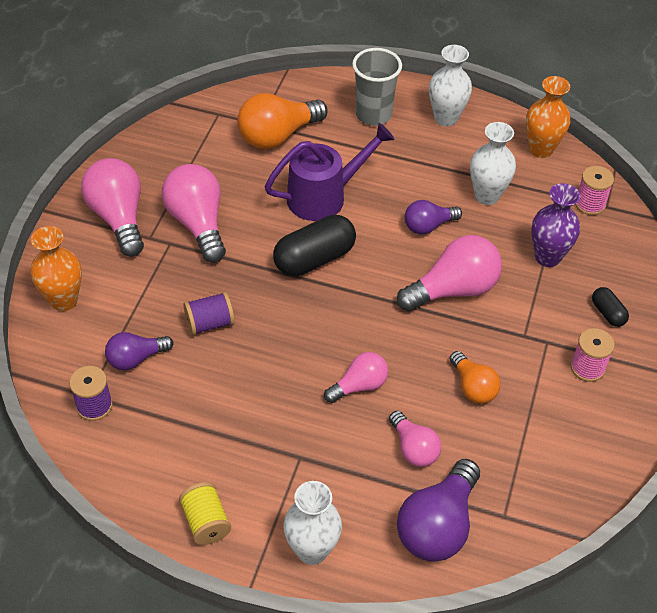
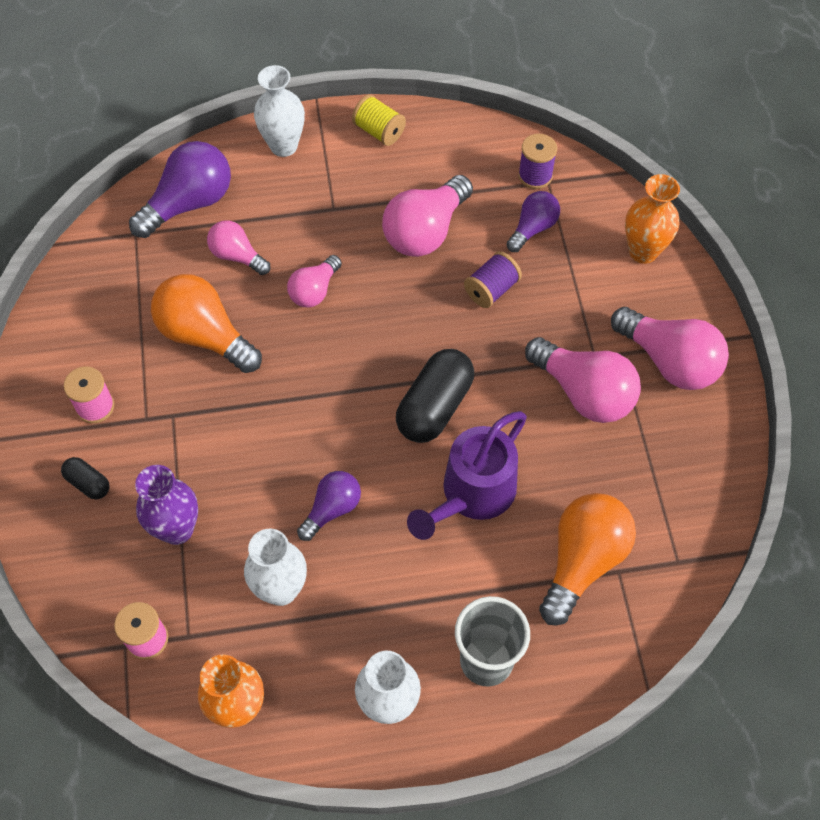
camera: 155 degrees right, 10 degrees up
pink light bulb [397,235,502,311] -> pink light bulb moved to [382,175,473,257]
purple light bulb [397,459,480,562] -> purple light bulb turned 45 degrees clockwise [129,141,231,238]
orange light bulb [450,351,500,404] -> orange light bulb [151,274,262,373], size x1.69

